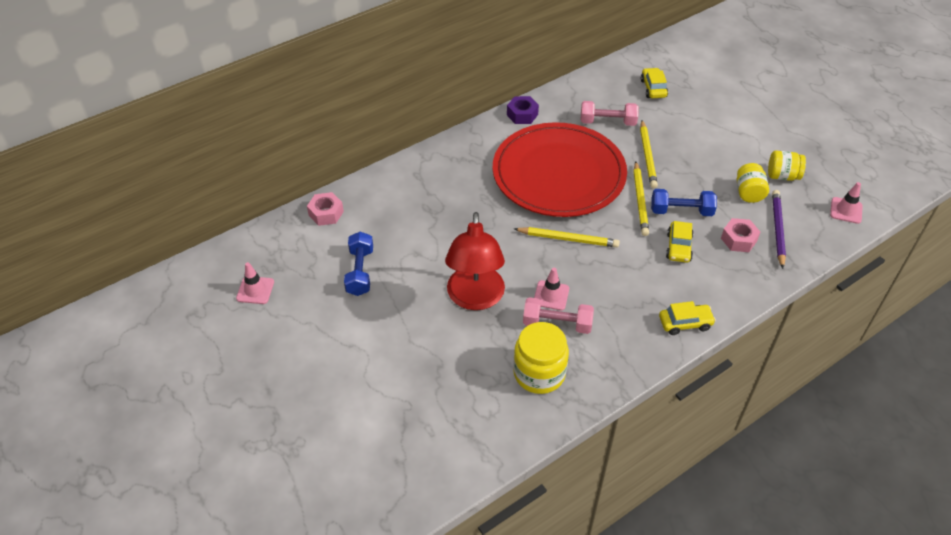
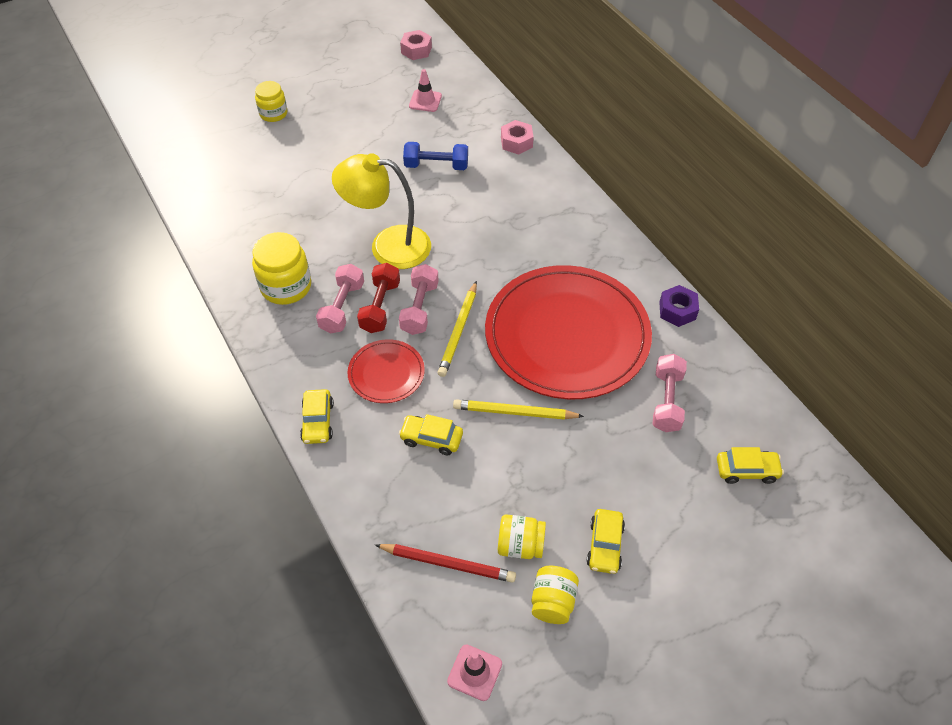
camera: 95 degrees right, 5 degrees up
red lamp [445,212,505,310] -> yellow lamp [332,153,431,269]
pink traffic cone [534,268,569,310] -> red dumbbell [357,263,400,333]
yellow pencil [640,120,658,188] -> none
blue dumbbell [651,189,717,216] -> none
pink nut [721,218,760,252] -> pink nut moved to [400,30,432,60]
purple pencil [772,190,786,269] -> red pencil [375,544,516,583]
none -> yellow jar [255,81,288,122]
none -> red plate [347,339,425,403]
none -> pink dumbbell [399,264,439,335]
none -> yellow car [586,509,625,574]

